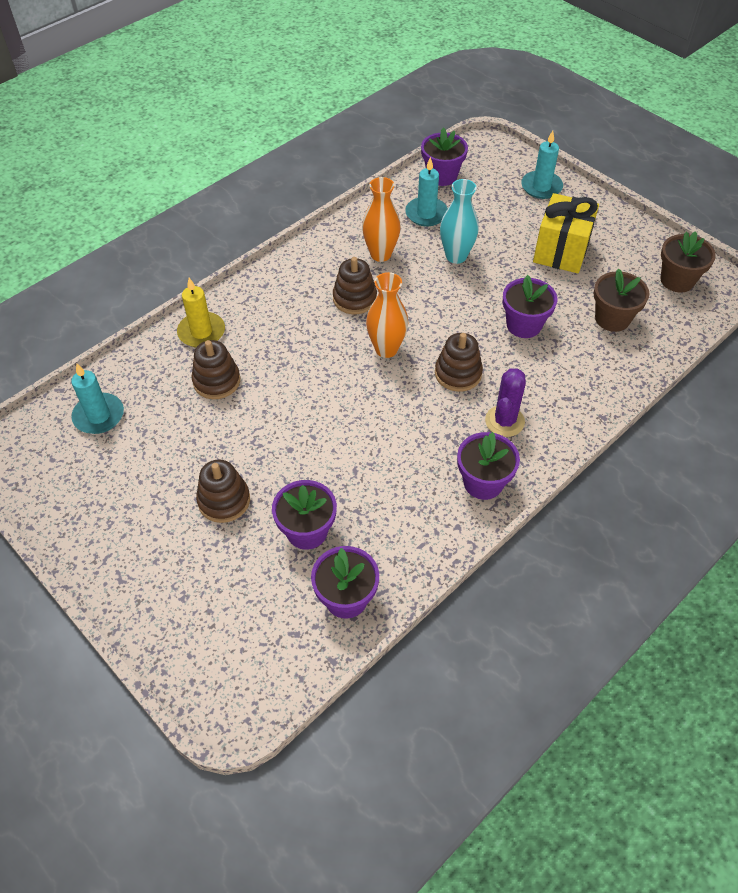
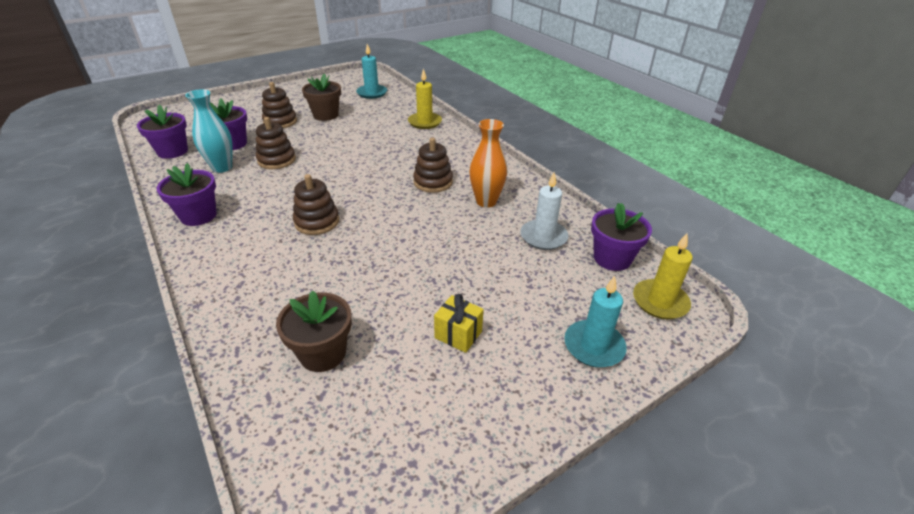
camera: 100 degrees right, 15 degrees down
brown stacking toy [191,340,240,399] -> brown stacking toy moved to [256,117,296,169]
orange vase [366,272,408,358] -> none
turquoise candle [405,157,448,226] -> white candle [520,173,568,250]
turquoise vase [440,179,479,264] -> turquoise vase moved to [185,89,233,173]
purple cactus [485,368,526,437] -> none
purple flower pot [503,275,557,338] -> none
yellow gift [533,193,599,273] -> yellow gift [434,294,484,353], size x0.53
brown flower pot [660,231,716,292] -> brown flower pot moved to [302,74,341,121]
none -> yellow candle [633,233,693,319]

